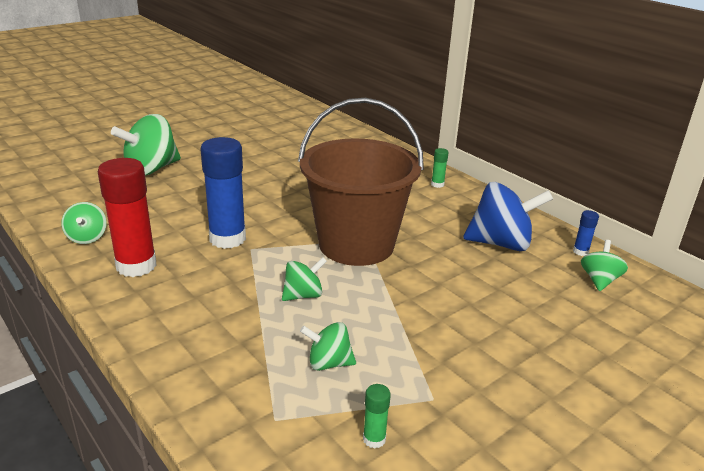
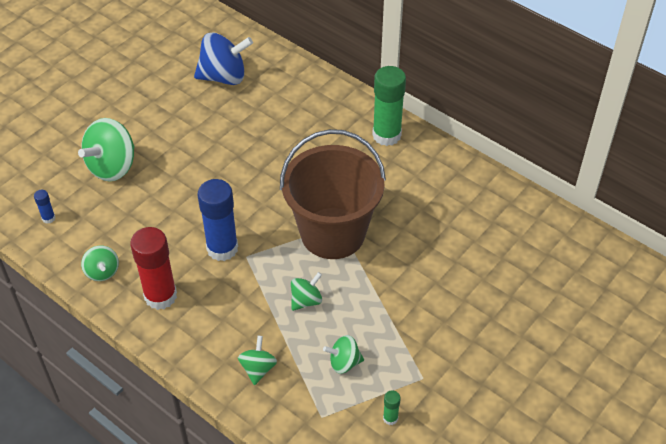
camera: 10 degrees left, 20 degrees up
green glue stick [431,148,449,188] -> green glue stick [372,66,406,146], size x2.33
blue spinning top [463,182,553,251] -> blue spinning top moved to [194,32,253,85]
blue glue stick [573,210,599,256] -> blue glue stick moved to [34,190,55,224]
green spinning top [581,240,628,291] -> green spinning top moved to [238,336,277,385]

